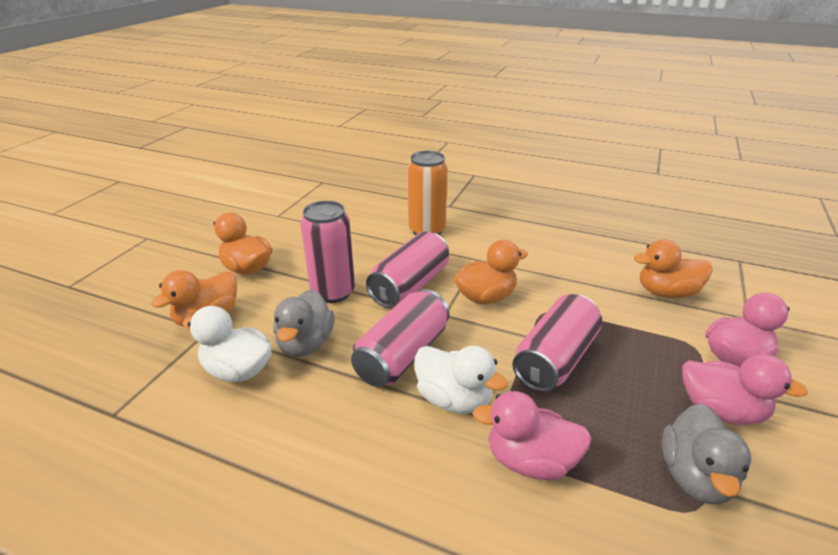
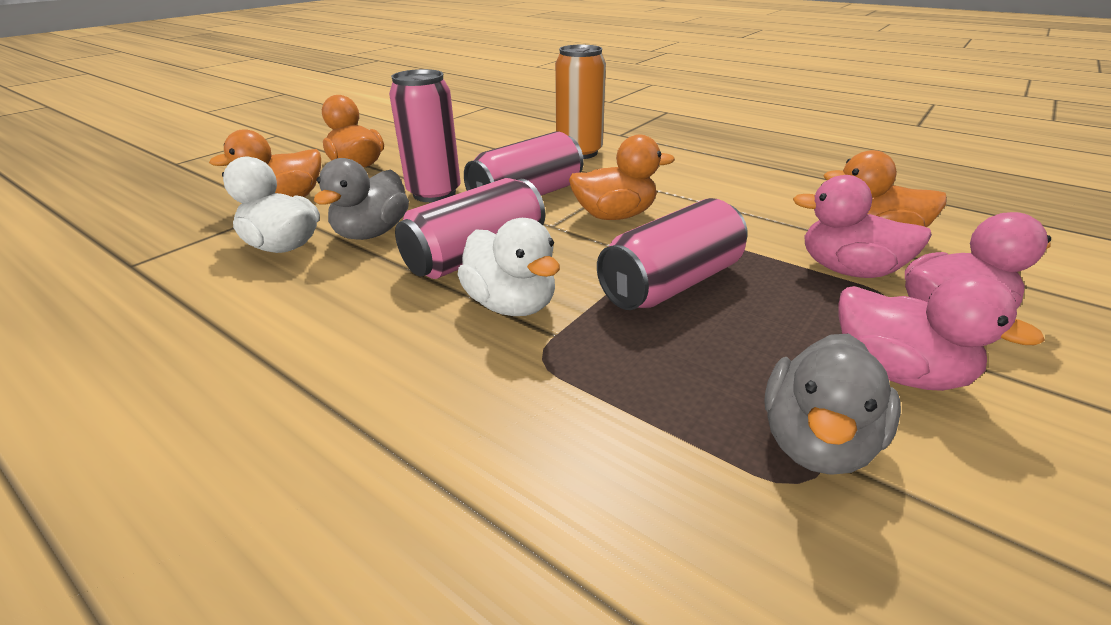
camera: 15 degrees right, 0 degrees up
pink duck [473,391,592,480] -> pink duck moved to [793,175,932,278]

